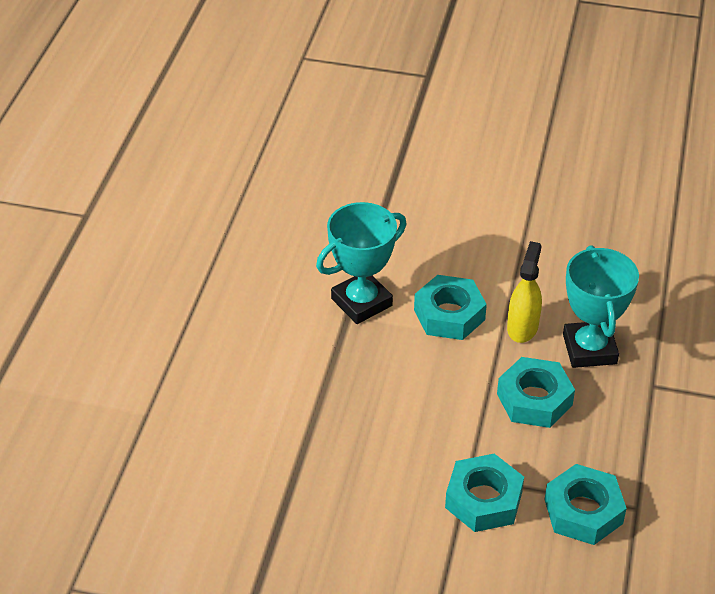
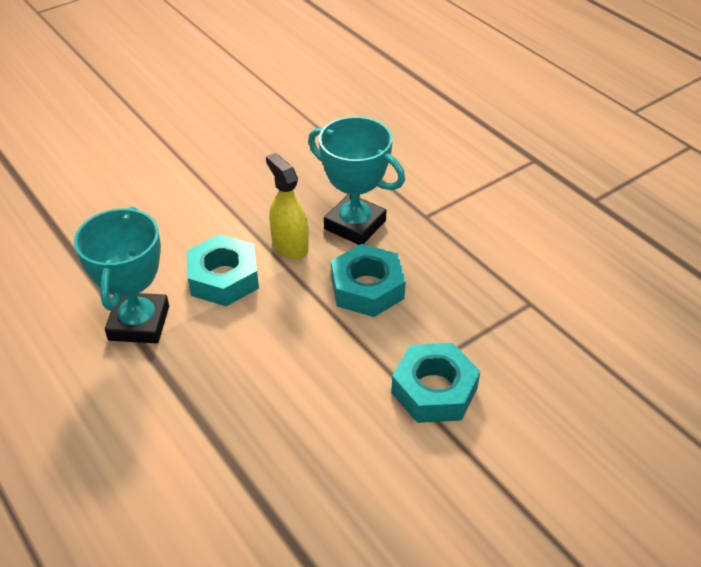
camera: 50 degrees left, 0 degrees up
turquoise nut [544,464,627,545] -> none

